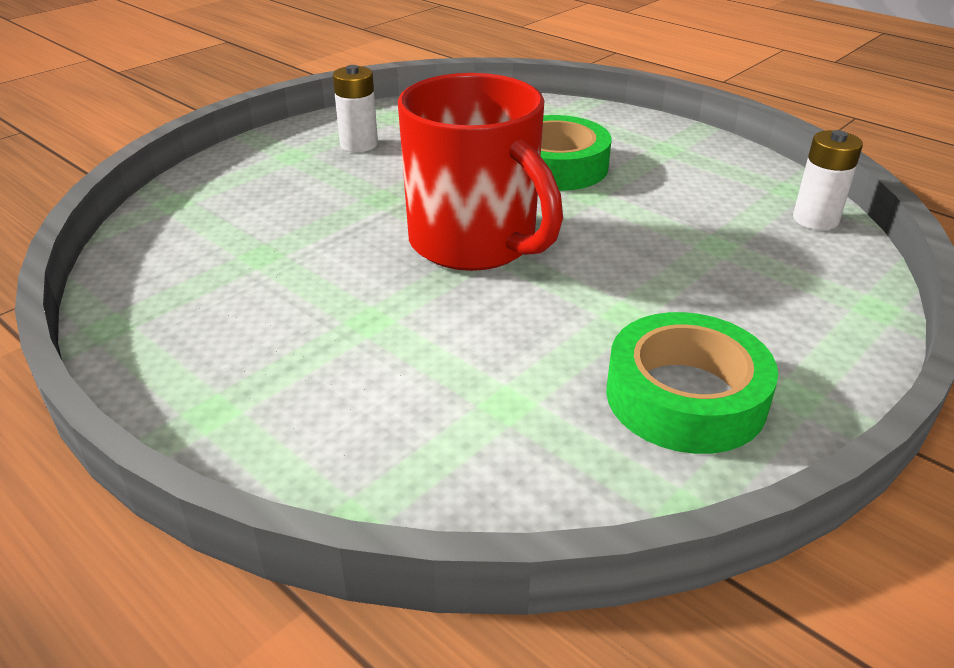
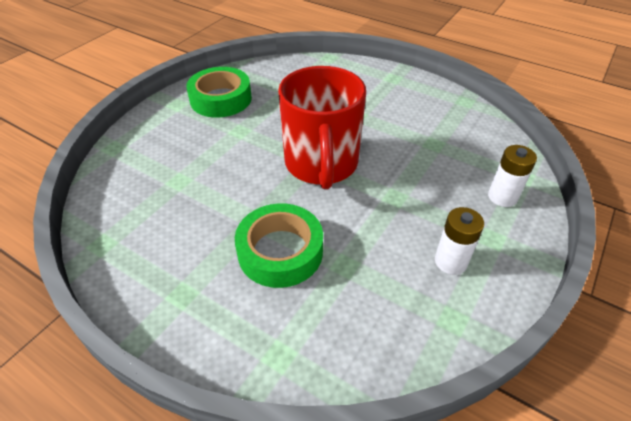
camera: 170 degrees right, 10 degrees up
red mug [398,73,563,271] -> red mug turned 135 degrees counterclockwise [278,66,366,190]
white battery [793,130,863,230] -> white battery moved to [488,145,537,207]

